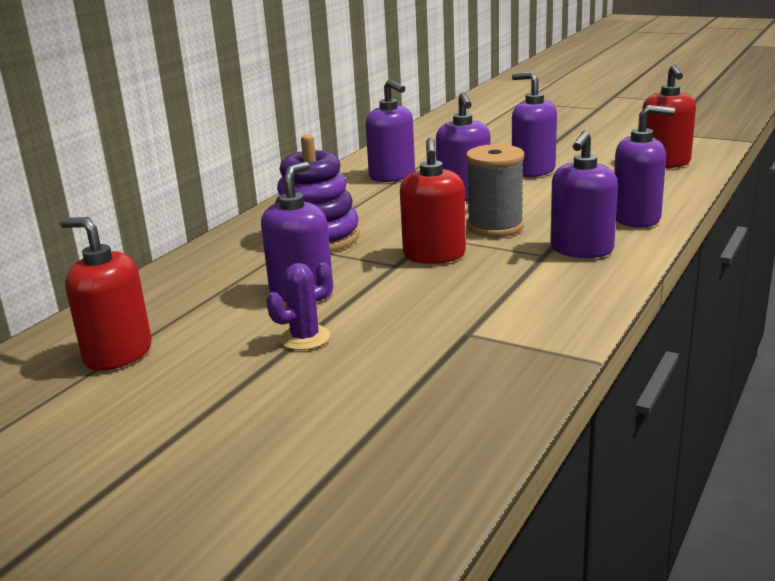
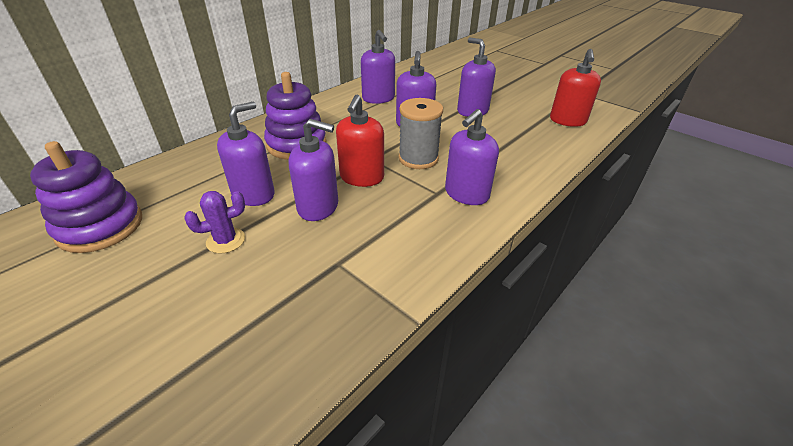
camera: 10 degrees right, 15 degrees up
red soap dispenser [60,217,152,371] -> purple stacking toy [30,141,142,253]
purple soap dispenser [614,105,675,227] -> purple soap dispenser moved to [289,119,338,221]

